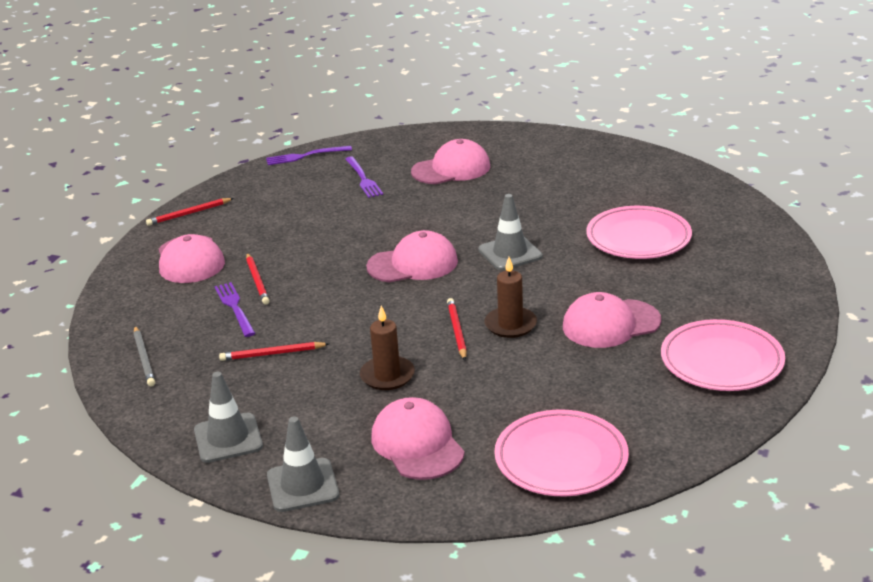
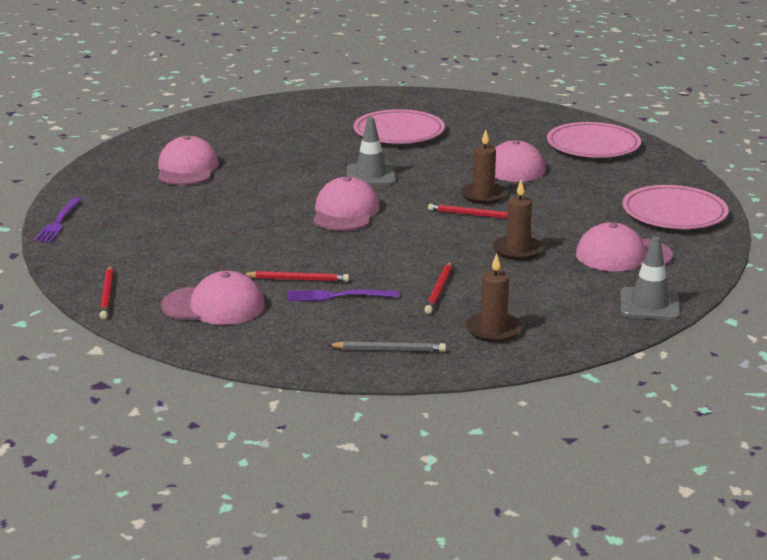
camera: 70 degrees left, 5 degrees down
grey traffic cone [194,372,263,463] -> none
purple fork [345,156,383,198] -> none
none -> brown candle [466,253,522,342]

